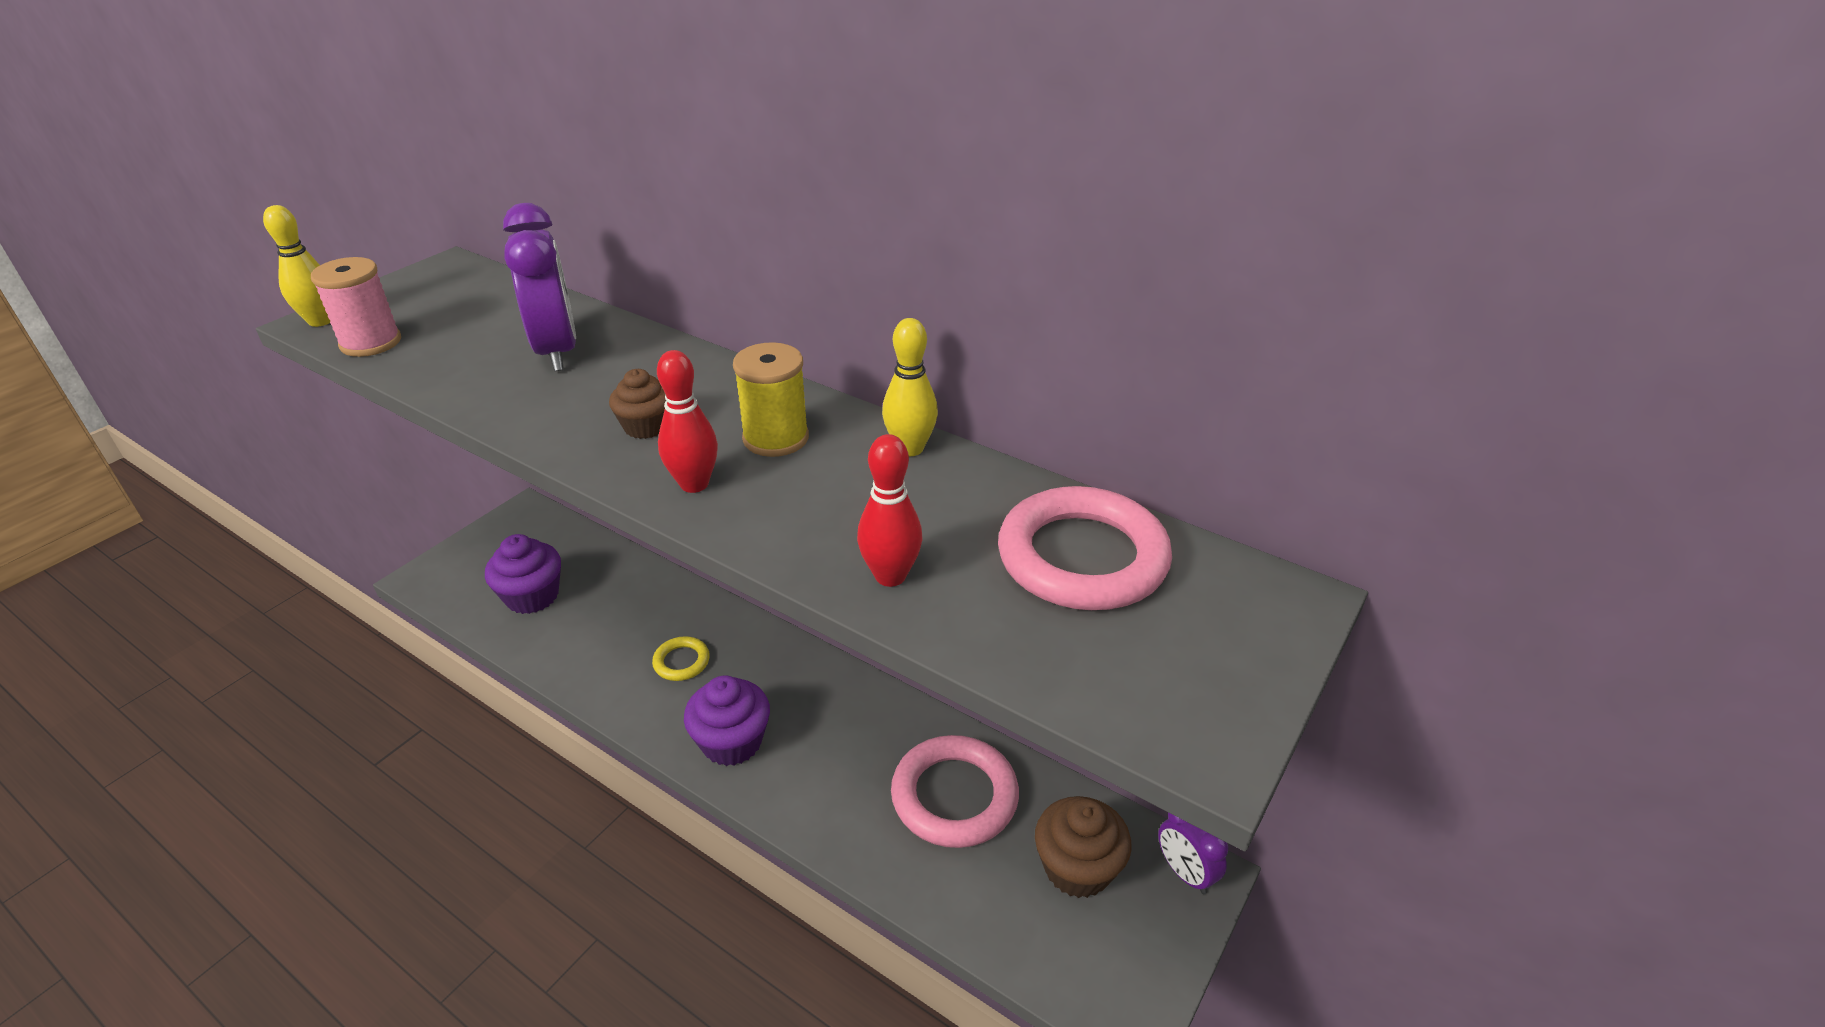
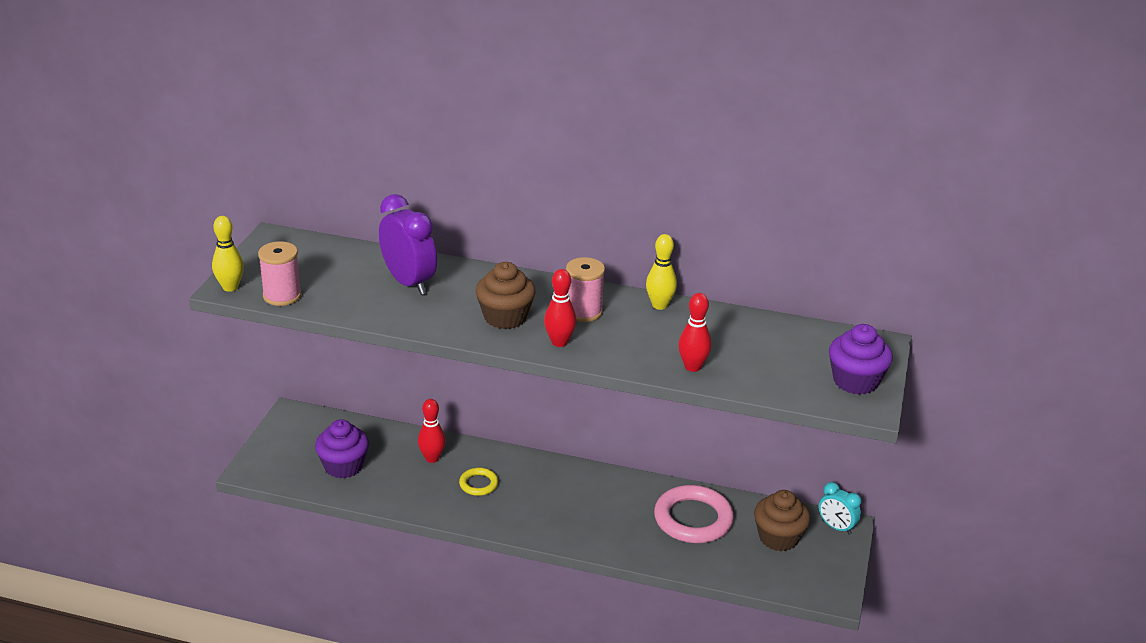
camera: 20 degrees left, 5 degrees down
brown cupcake [609,369,666,439] -> brown cupcake [476,262,536,329], size x1.64
purple cupcake [684,675,770,766] -> purple cupcake moved to [829,324,893,395]
yellow spool [733,342,809,457] -> pink spool [566,257,605,322]
pink ring [998,486,1172,610] -> none
purple clock [1158,813,1228,894] -> turquoise clock [819,482,861,535]
none -> red bowling pin [418,399,446,463]

